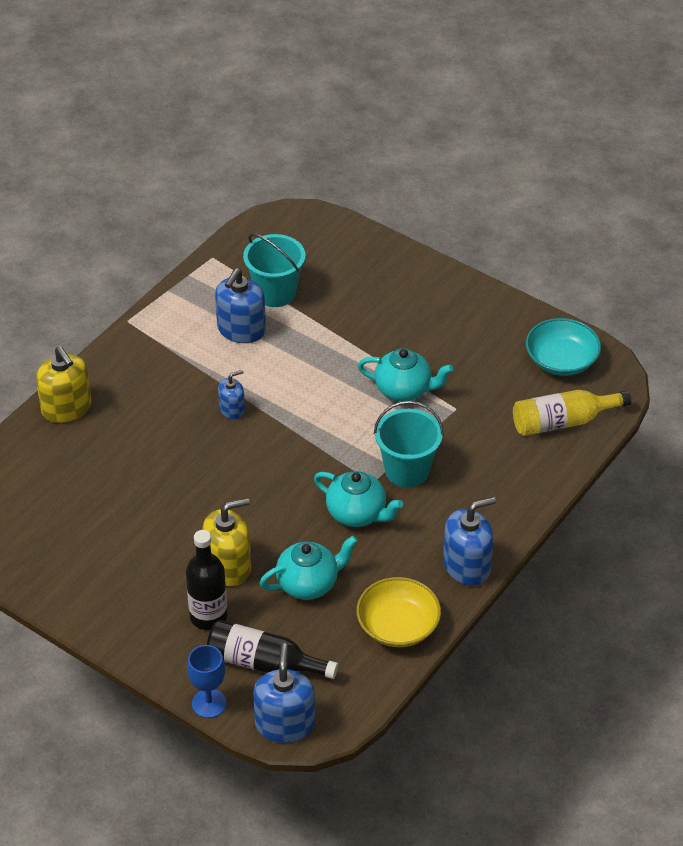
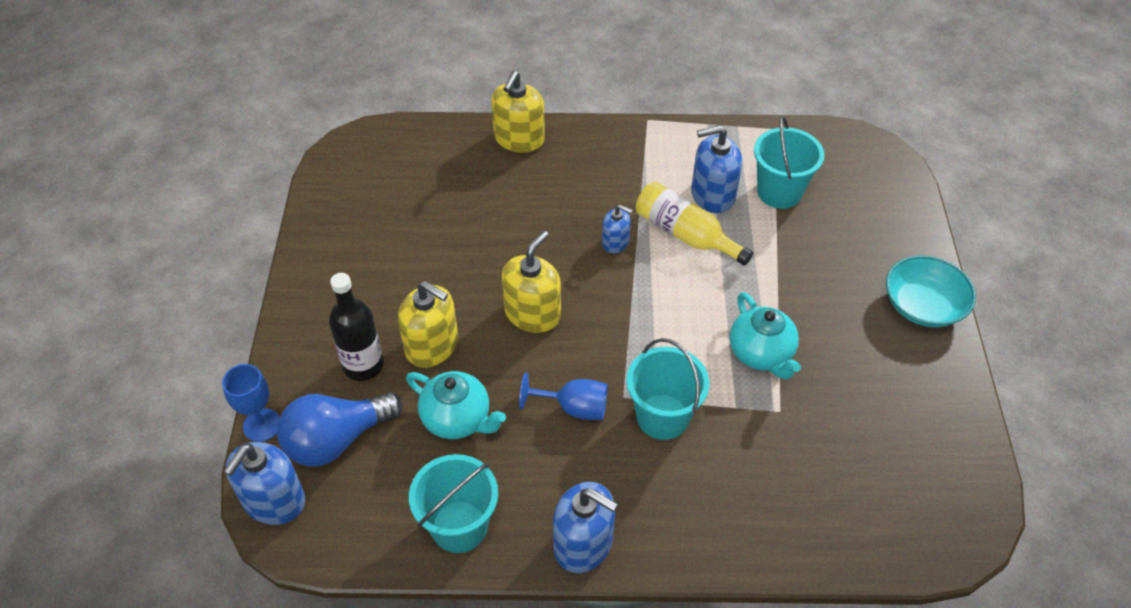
camera: 55 degrees right, 5 degrees up
black bottle [207,620,338,679] -> blue light bulb [277,392,403,467]
blue soap dispenser [253,643,315,743] -> blue soap dispenser turned 150 degrees clockwise [223,442,305,525]
turquoise teapot [314,471,403,527] -> blue goblet [519,372,608,420]
yellow bowl [357,577,441,647] -> turquoise bucket [409,454,498,553]
yellow bottle [513,390,631,436] -> yellow bottle moved to [636,182,753,266]
turquoise bowl [526,318,601,376] -> turquoise bowl moved to [886,255,976,327]
none -> yellow soap dispenser [502,231,561,333]

